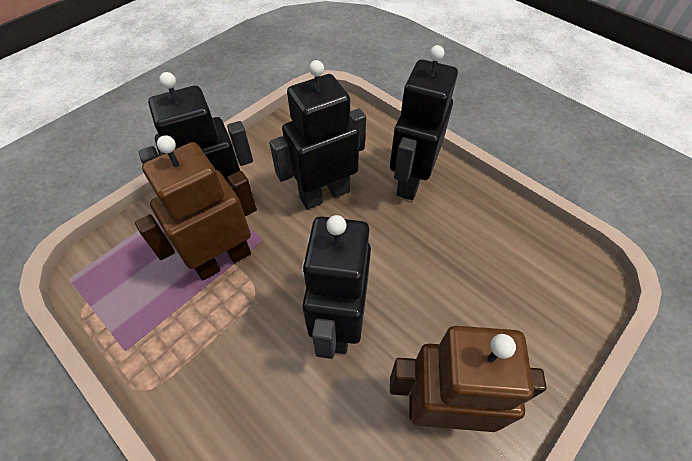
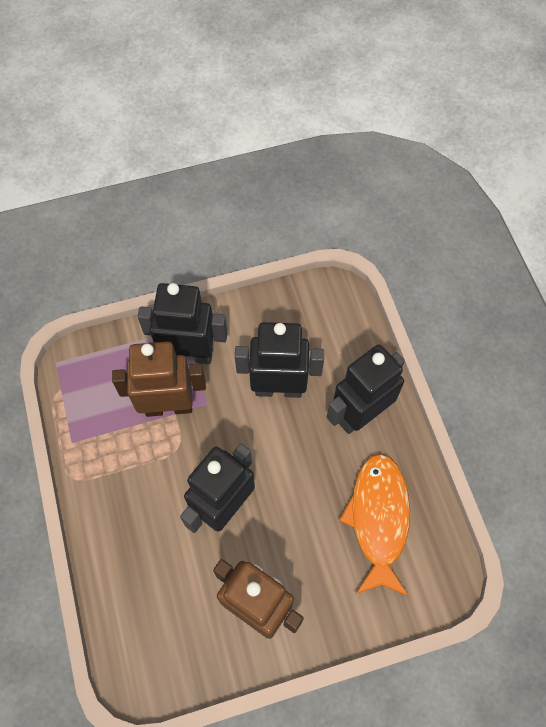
camera: 30 degrees right, 10 degrees up
none -> orange fish [339,454,410,596]

